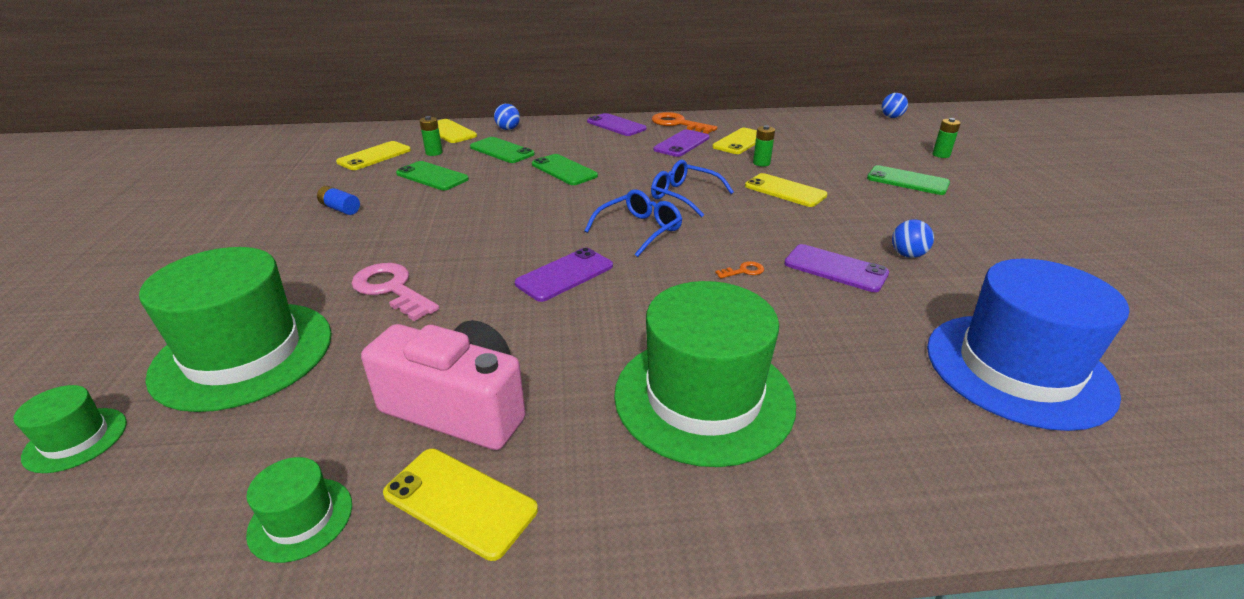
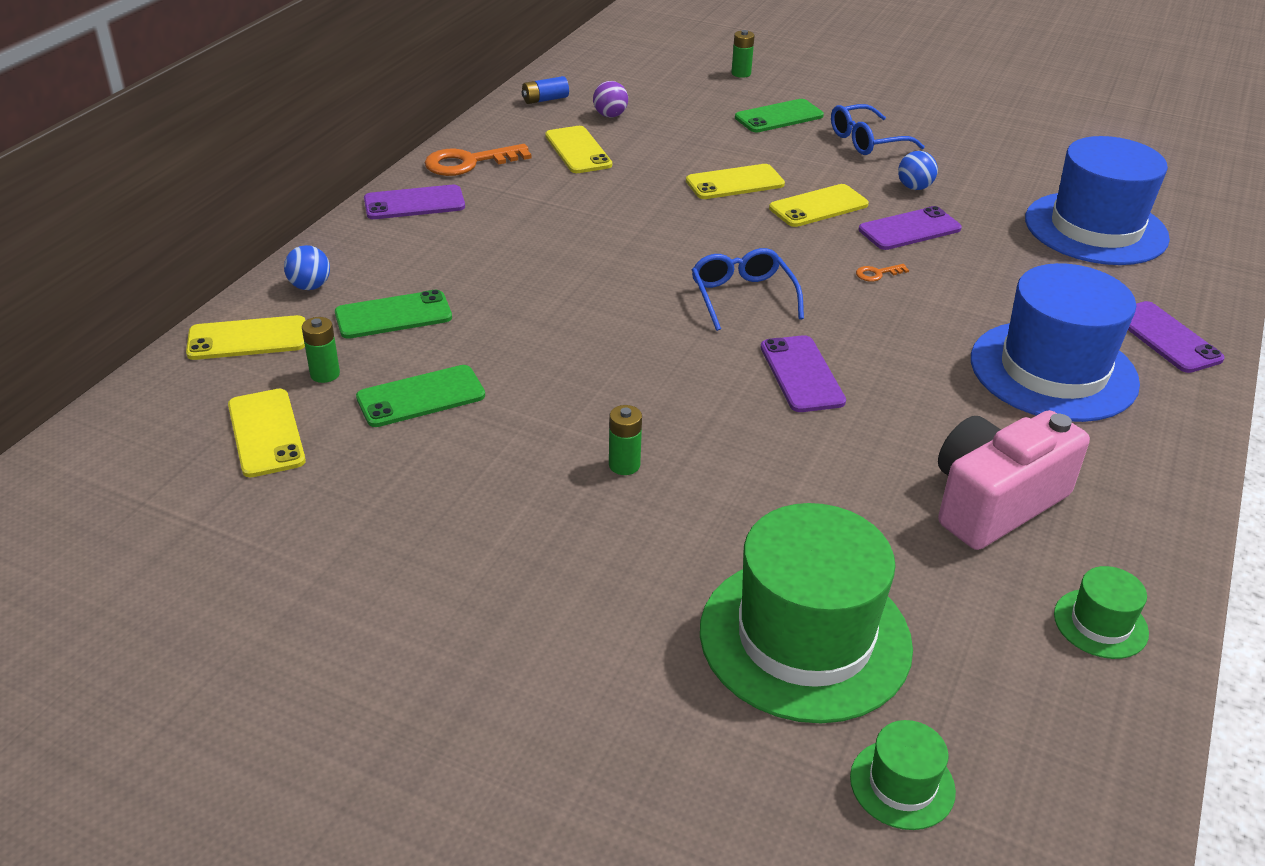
camera: 60 degrees left, 5 degrees up
blue battery [317,186,360,215] -> blue battery moved to [522,76,569,104]
pink key [351,263,439,321] -> none
yellow phone [383,449,538,561] -> yellow phone moved to [769,184,869,227]
green phone [532,154,598,185] -> none
green hat [614,281,796,467] -> blue hat [971,263,1140,422]
blue glasses [651,160,734,217] -> blue glasses moved to [831,104,925,155]
purple phone [653,129,709,157] -> purple phone moved to [1128,301,1225,373]
orange key [715,261,764,279] -> orange key turned 120 degrees counterclockwise [856,264,909,282]
green battery [753,125,775,167] -> green battery moved to [609,405,642,475]
blue ball [882,93,908,118] -> none
none -> purple ball [593,81,628,118]

